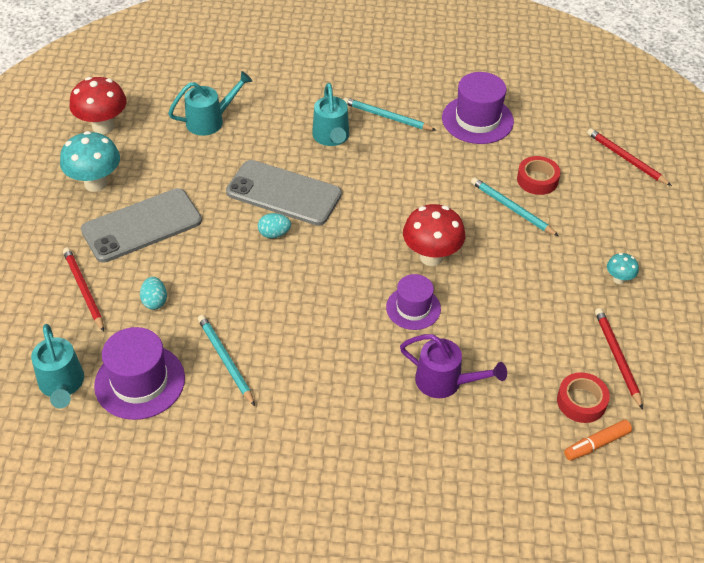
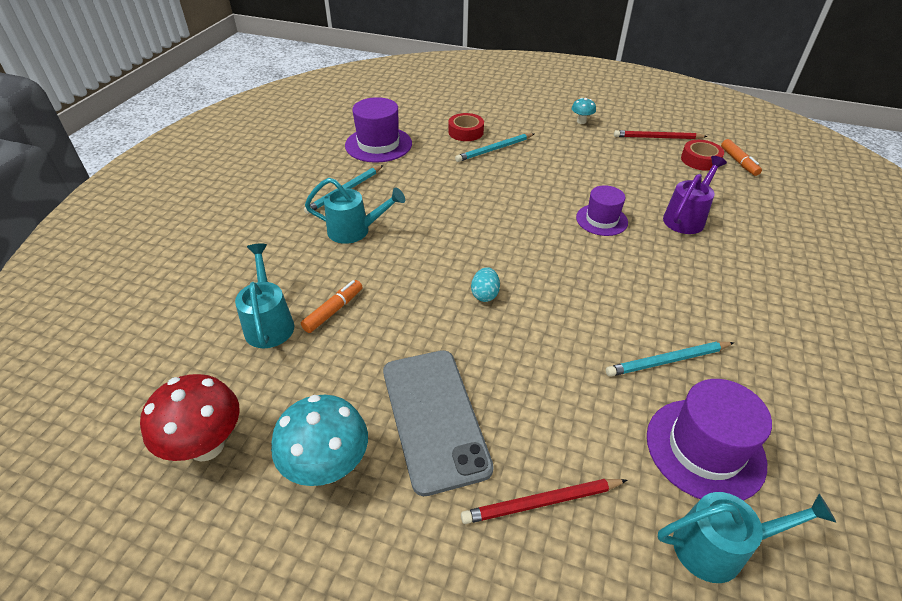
camera: 75 degrees left, 5 degrees down
turquoise egg [140,277,167,310] -> none
grey phone [226,160,342,226] -> none
red mushroom [403,204,465,266] -> none
red pencil [587,128,672,186] -> none
none -> orange marker [301,280,362,333]

